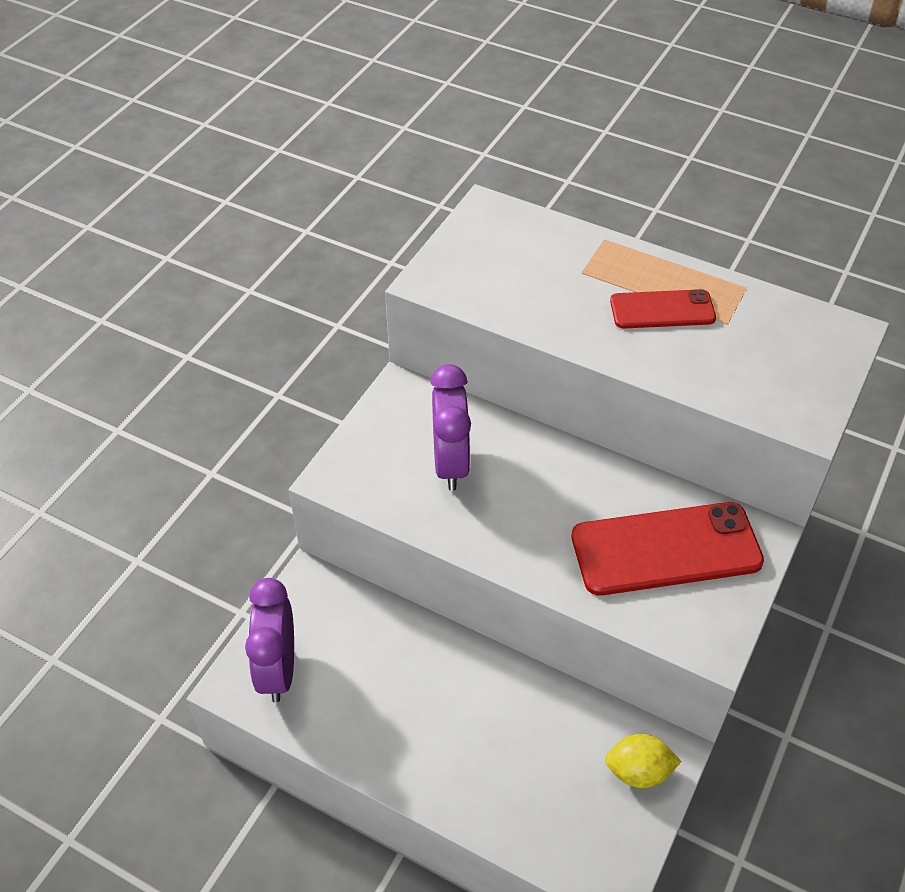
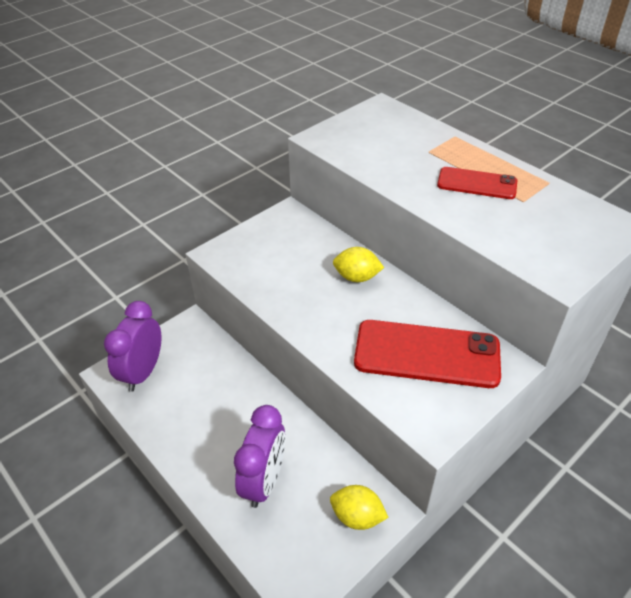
camera: 20 degrees right, 5 degrees down
purple clock [430,364,471,491] -> purple clock moved to [234,405,285,508]
none -> yellow lemon [333,247,384,282]

